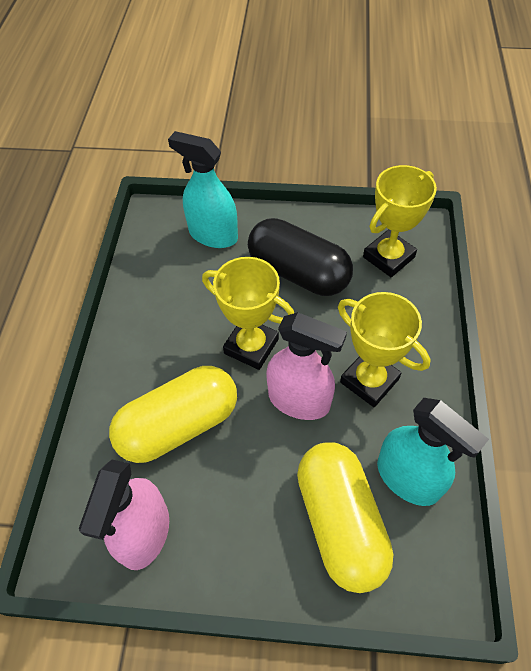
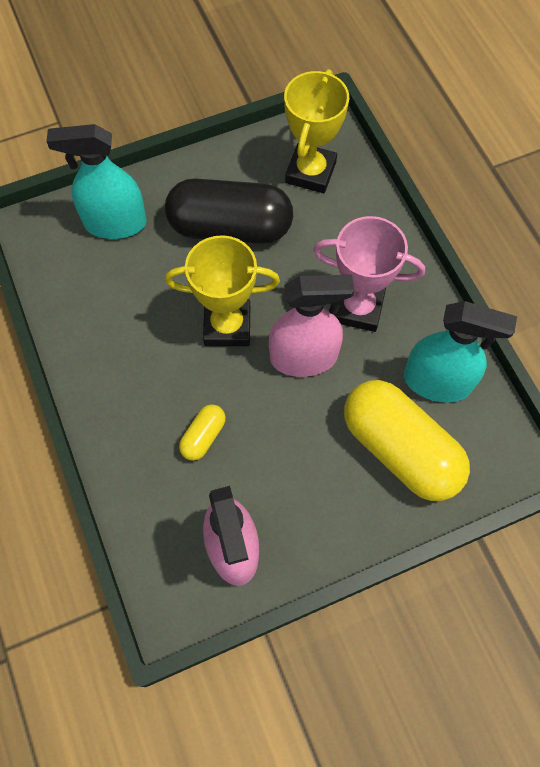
camera: 30 degrees left, 10 degrees up
yellow capsule [109,366,237,463] -> yellow capsule [179,404,226,461], size x0.44
yellow trophy [338,292,430,407] -> pink trophy [313,216,425,332]

